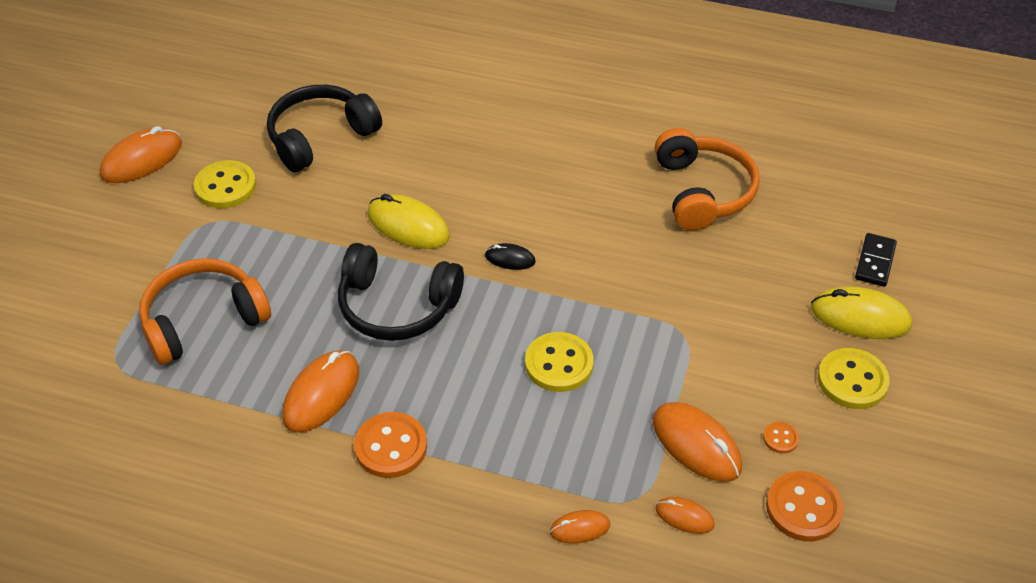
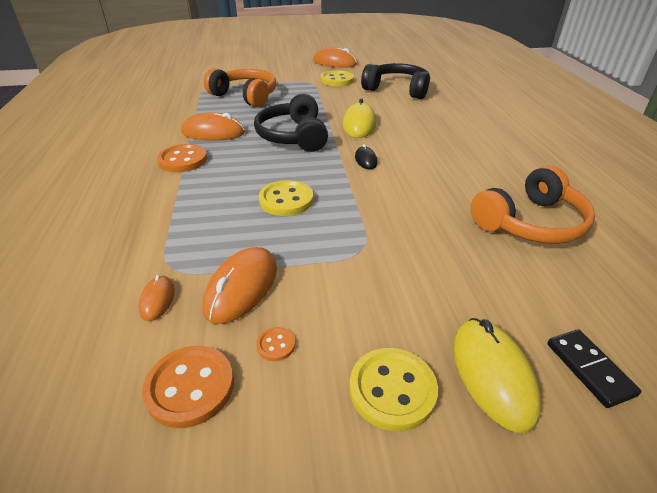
camera: 65 degrees right, 10 degrees down
orange mouse [550,510,610,544] -> none
black domino [855,233,897,287] -> black domino turned 75 degrees clockwise [547,329,641,408]

